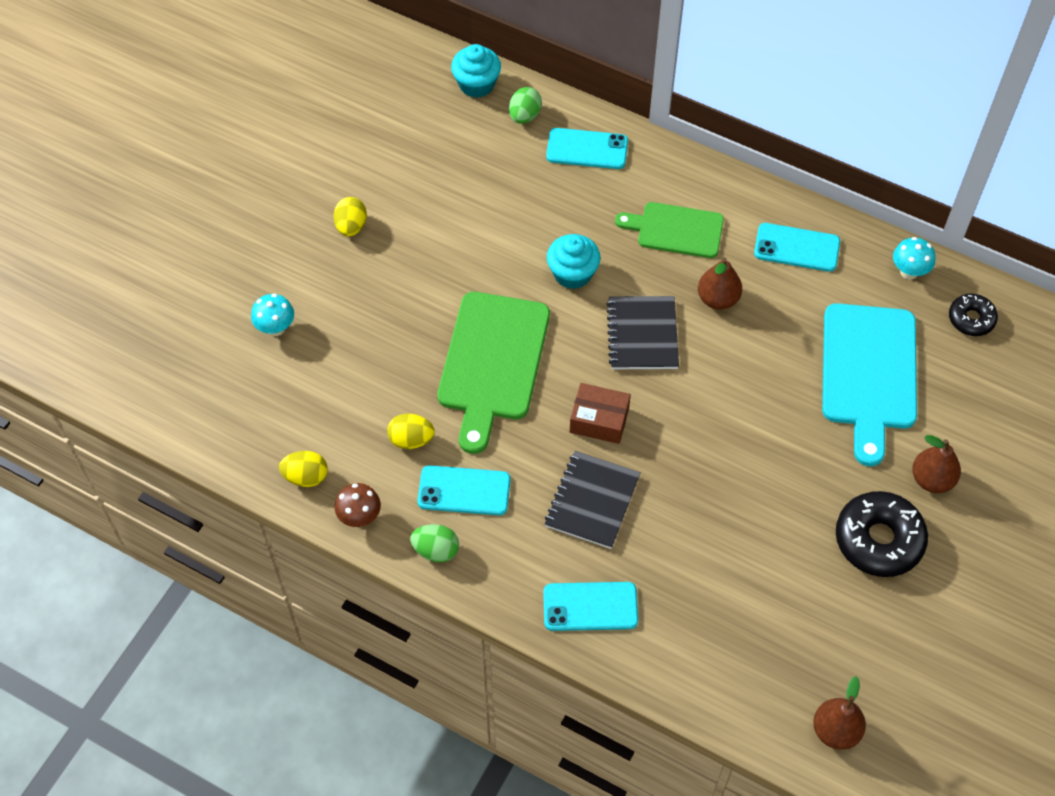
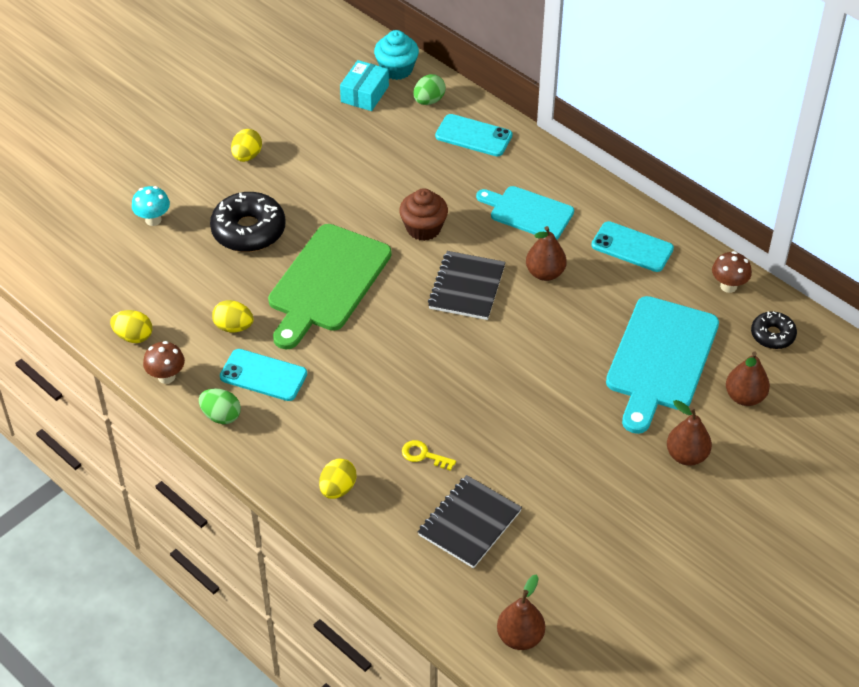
camera: 15 degrees right, 10 degrees down
turquoise phone [543,582,638,631] -> yellow egg [319,458,356,499]
black notebook [545,451,641,549] -> black notebook moved to [418,475,522,568]
turquoise cupcake [547,234,601,289] -> brown cupcake [399,188,448,241]
brown box [570,383,631,444] -> none
green cutting board [615,202,724,258] -> turquoise cutting board [476,186,574,240]
black donut [836,491,928,577] -> black donut moved to [210,192,286,252]
turquoise mushroom [893,237,935,280] -> brown mushroom [712,251,752,293]
none -> turquoise box [340,60,389,111]
none -> yellow key [402,440,456,471]
none -> brown pear [726,352,770,406]

